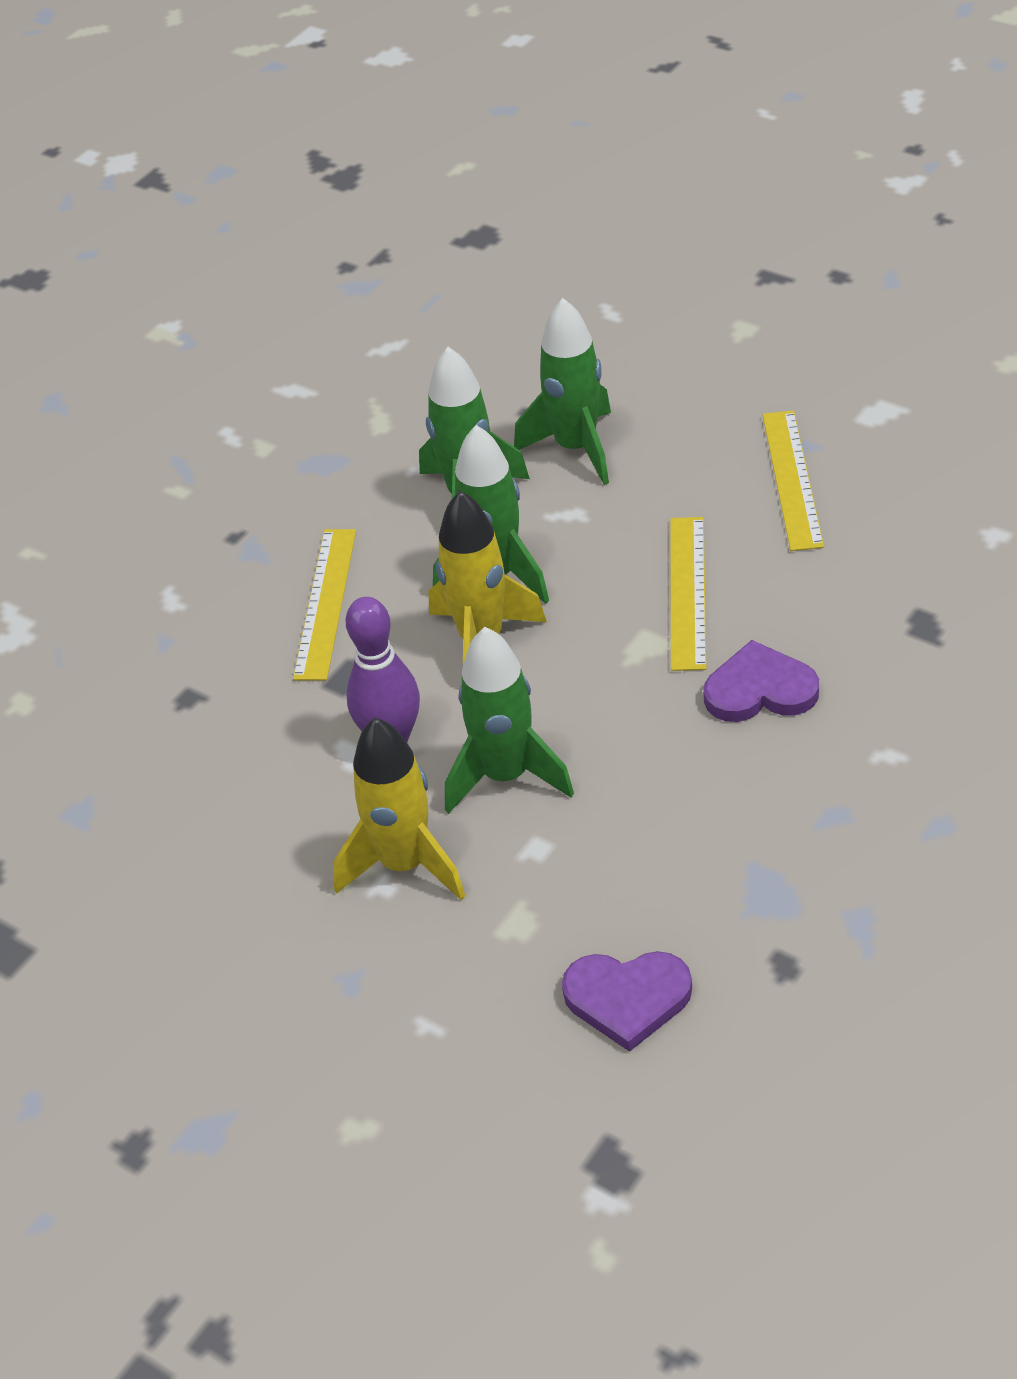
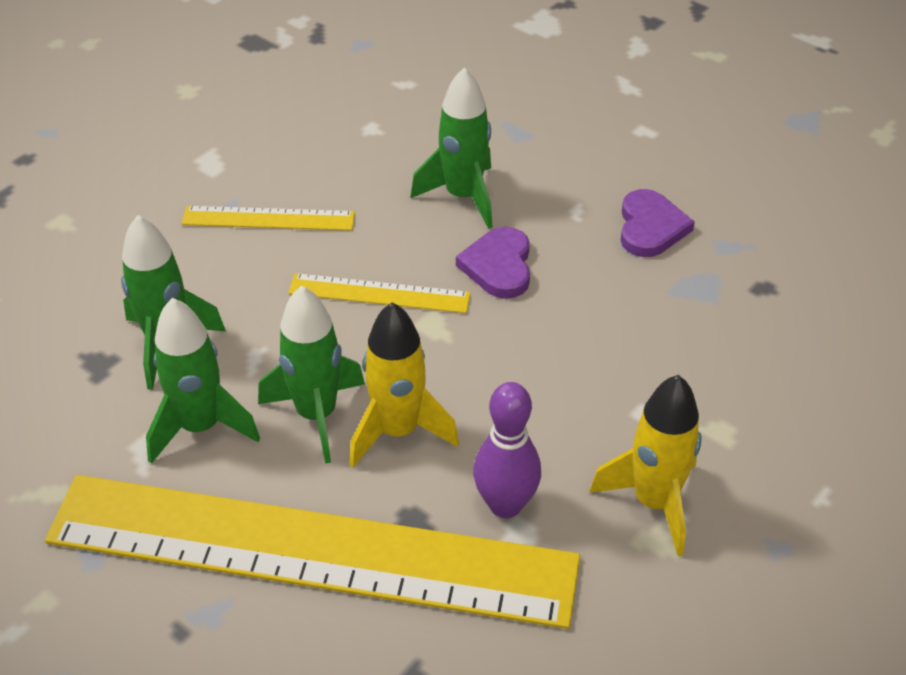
camera: 90 degrees left, 0 degrees up
yellow ruler [293,529,356,680] -> yellow ruler [45,475,580,629], size x2.48
green rocket [445,627,574,814] -> green rocket moved to [411,67,492,229]
purple heart [562,951,692,1052] -> purple heart moved to [621,189,695,257]

